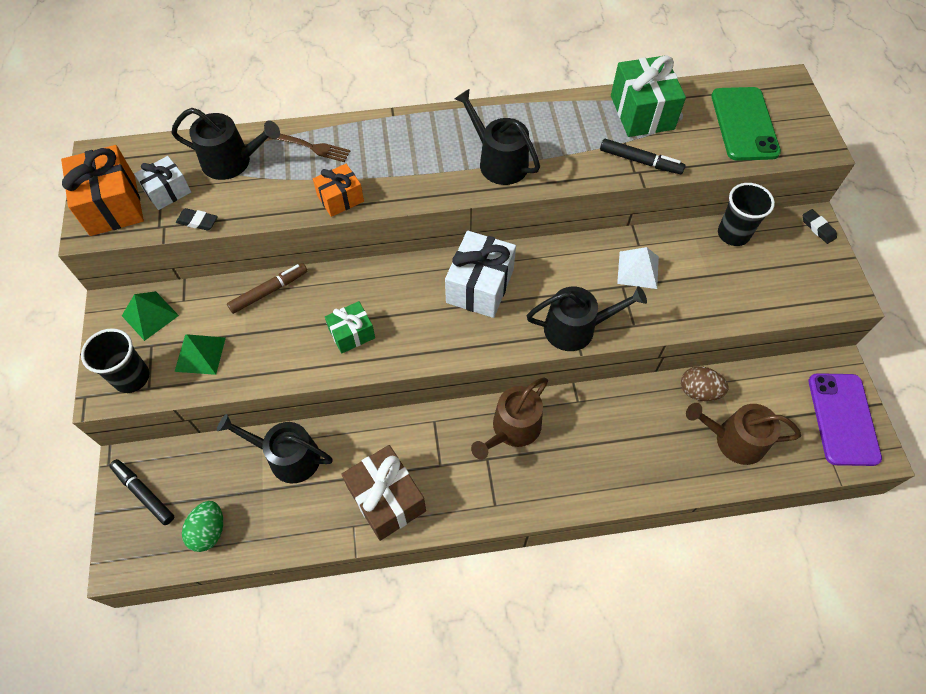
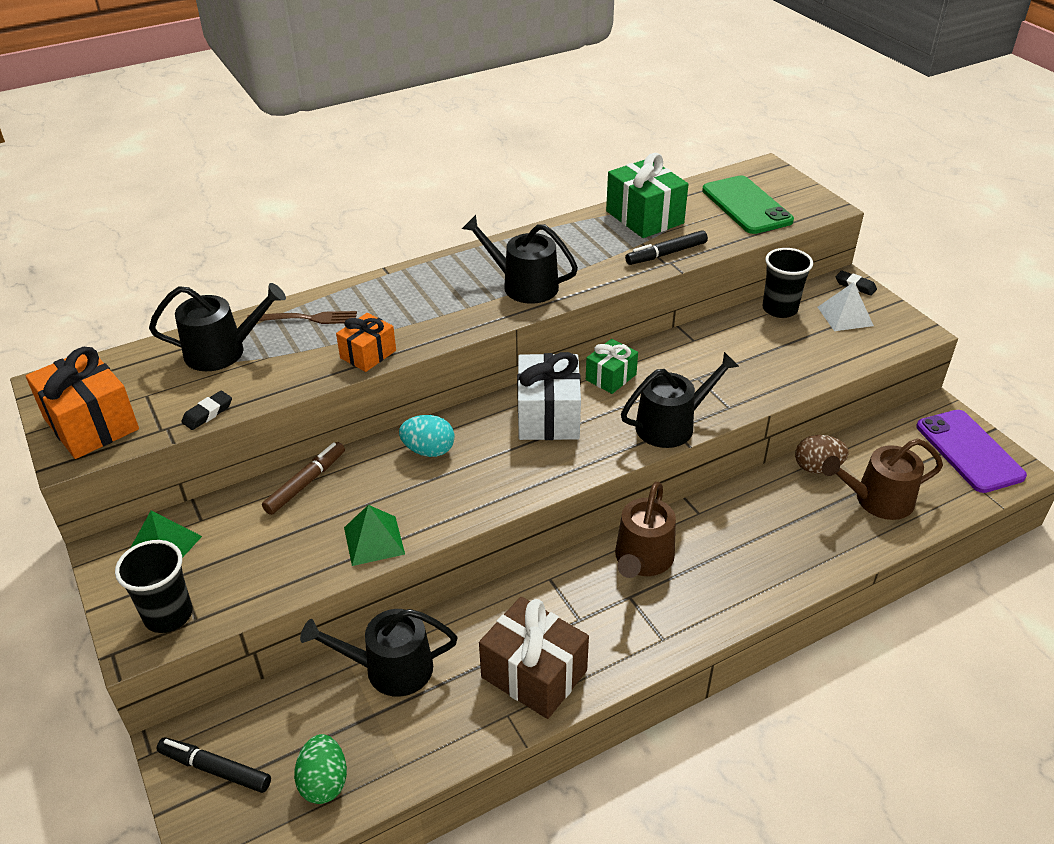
camera: 20 degrees left, 20 degrees down
white gift [134,156,191,210] -> none
green pyramid [174,334,226,375] -> green pyramid moved to [344,505,405,566]
black eraser [176,208,218,231] -> black eraser turned 45 degrees counterclockwise [181,391,232,430]
green gift [325,301,375,354] -> green gift moved to [586,339,638,394]
black marker [600,139,685,174] -> black marker turned 150 degrees clockwise [625,230,708,265]
white pyramid [617,247,659,289] -> white pyramid moved to [818,282,874,331]
none -> turquoise egg [399,415,455,457]

